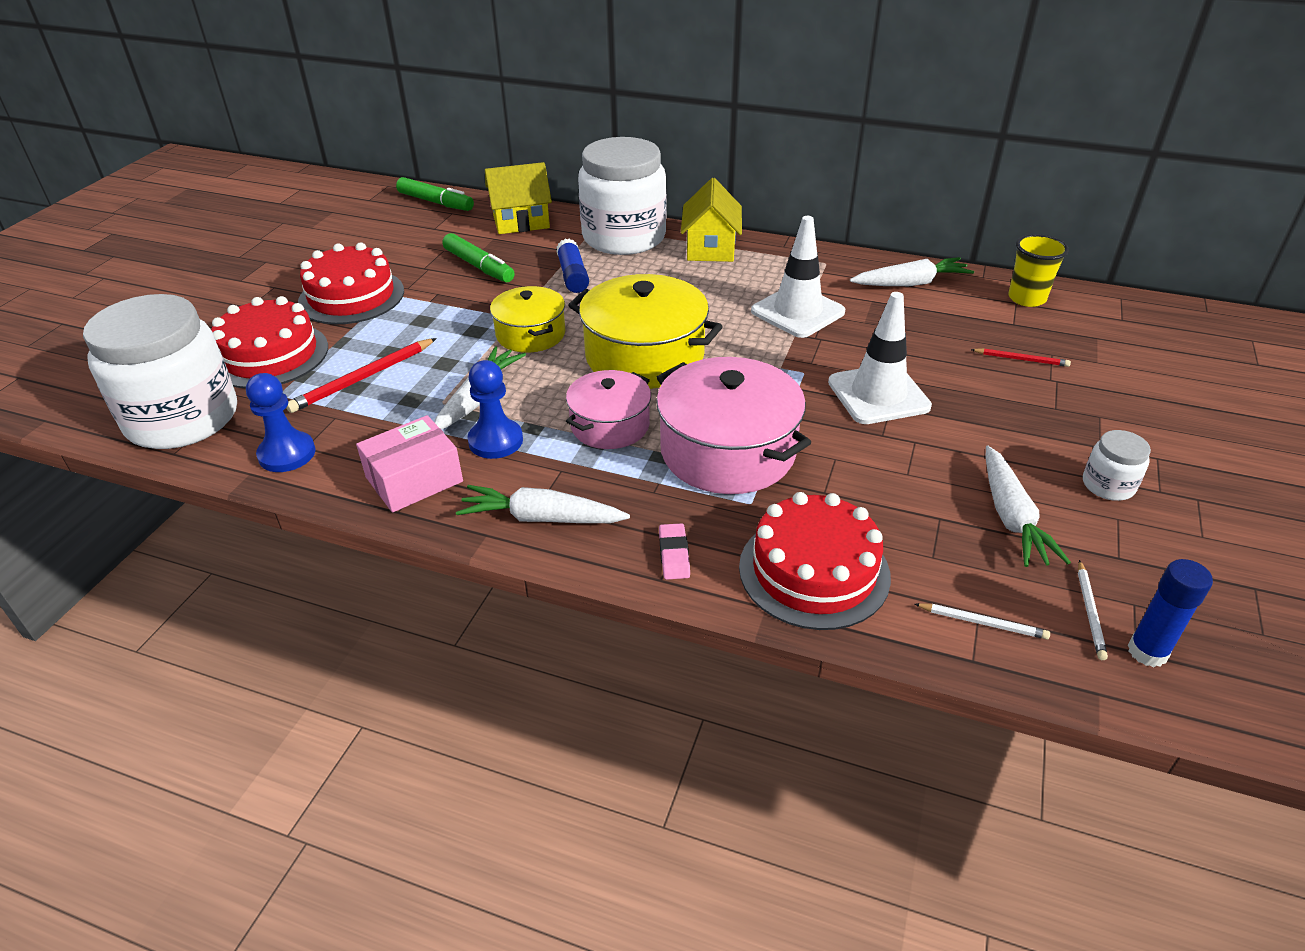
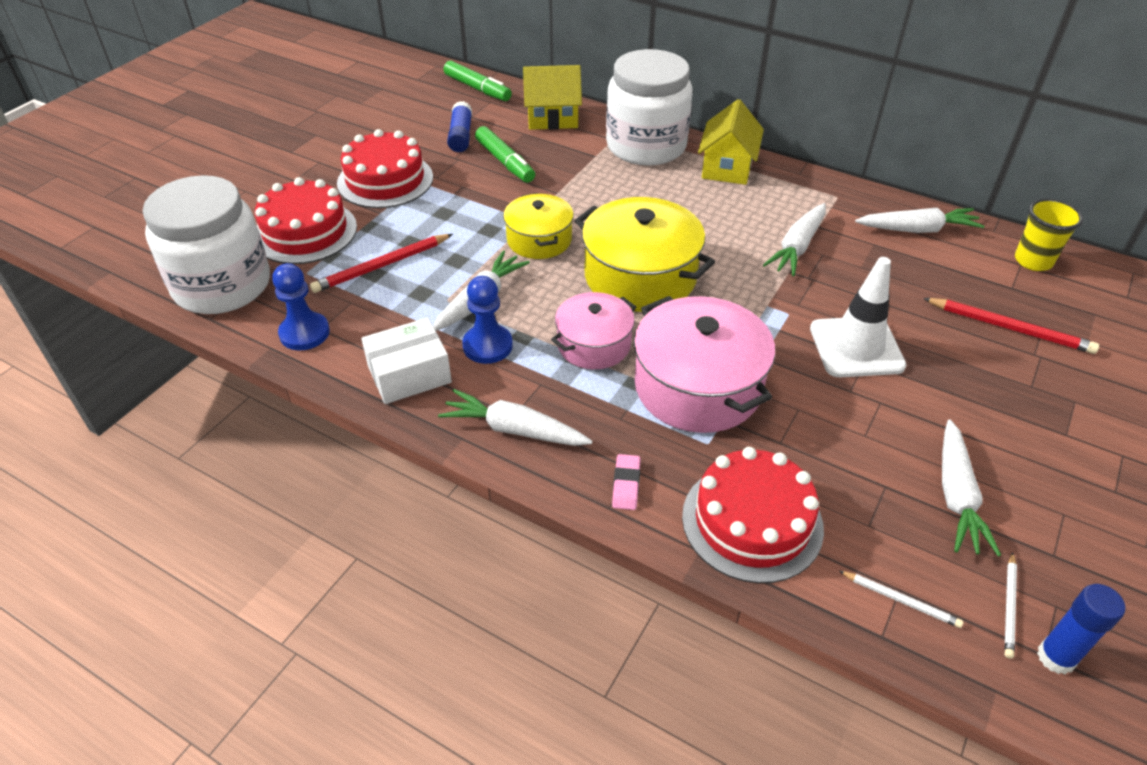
camera: 10 degrees right, 5 degrees up
pink box [356,415,463,512] -> white box [361,318,452,404]
blue glue stick [556,238,589,293] -> blue glue stick moved to [447,101,472,152]
white traffic cone [751,216,845,338] -> white carrot [763,203,826,276]
red pencil [971,348,1071,367] -> red pencil [923,298,1099,354], size x1.77
white jar [1083,430,1151,501] -> none

